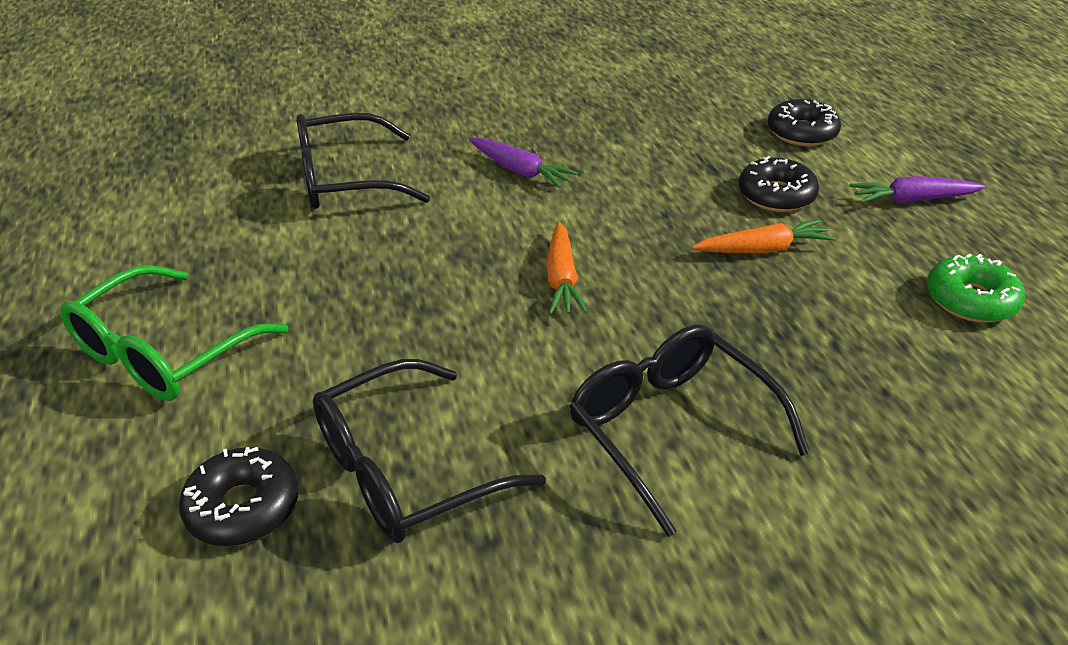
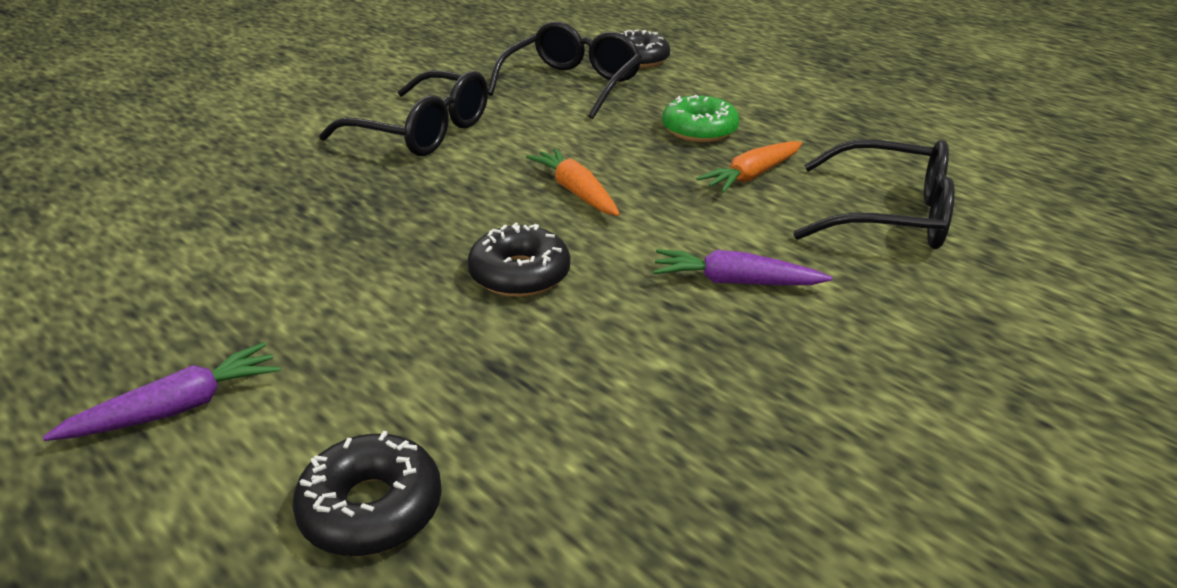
camera: 150 degrees right, 5 degrees down
green glasses [60,265,289,401] -> none
black glasses [296,113,430,209] -> black glasses turned 60 degrees clockwise [793,139,955,249]
orange carrot [692,219,835,253] -> orange carrot moved to [696,141,802,193]
black donut [739,156,819,212] -> black donut moved to [467,222,570,297]
green donut [927,254,1025,323] -> green donut moved to [662,95,739,142]

